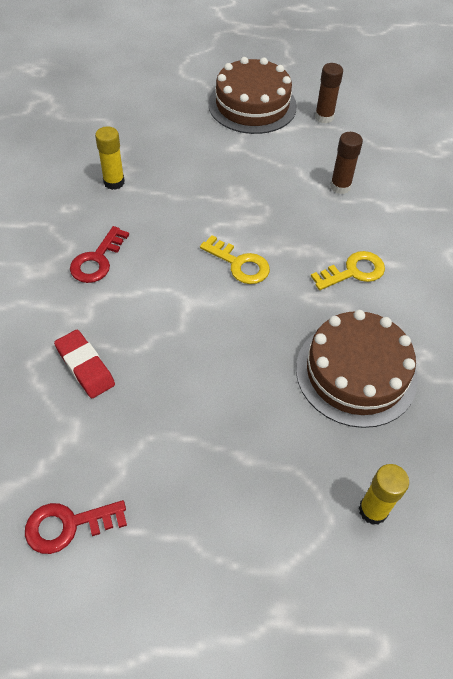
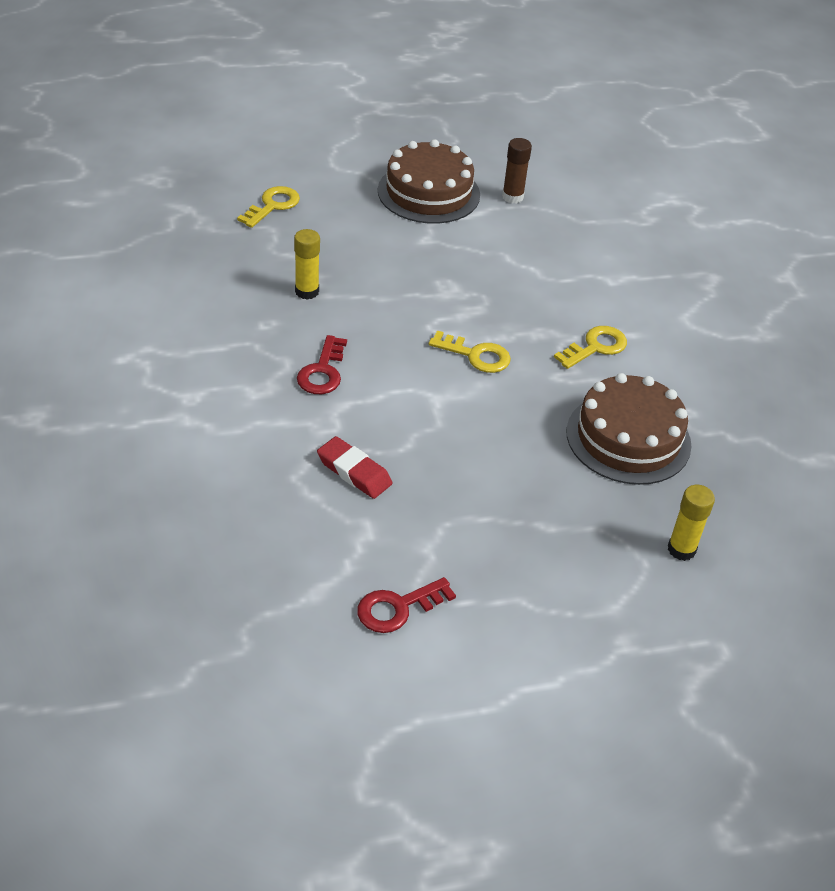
camera: 15 degrees left, 10 degrees down
brown glue stick [330,132,363,194] -> none
none -> yellow key [237,186,300,228]

